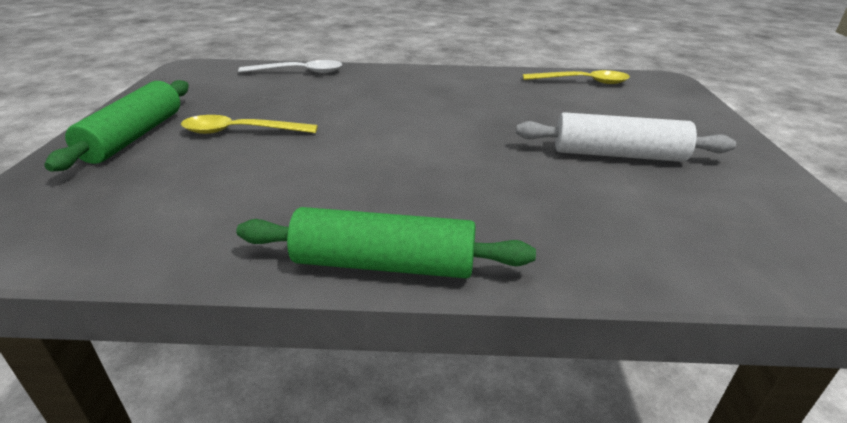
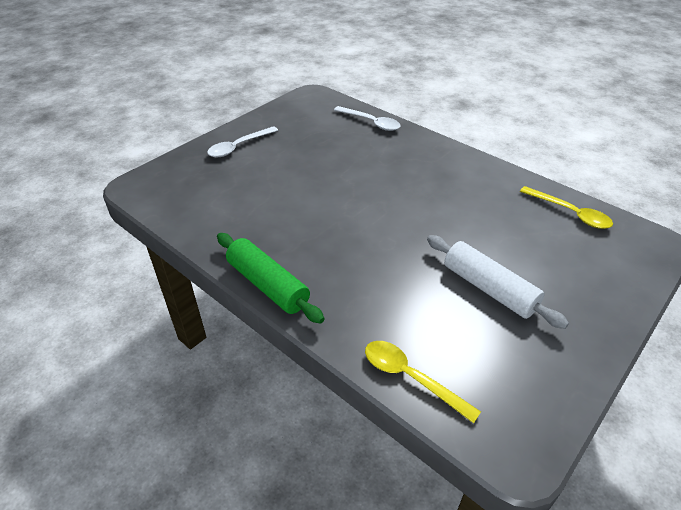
camera: 40 degrees right, 10 degrees up
green rolling pin [44,80,189,172] -> white spoon [207,126,278,157]
yellow spoon [181,115,318,134] -> yellow spoon moved to [365,341,481,423]

